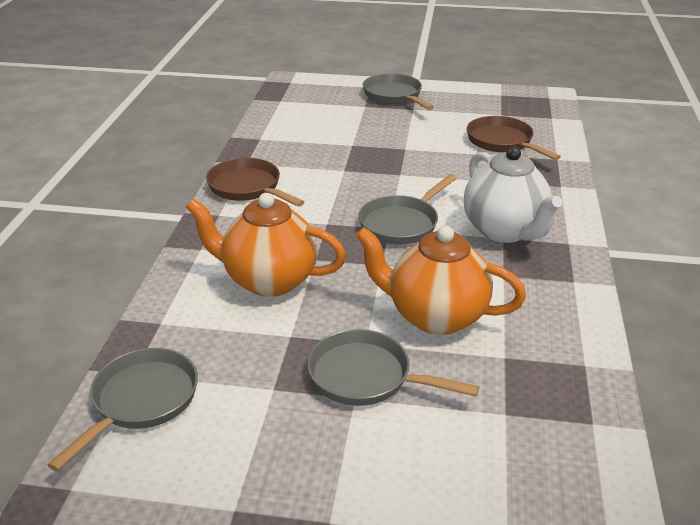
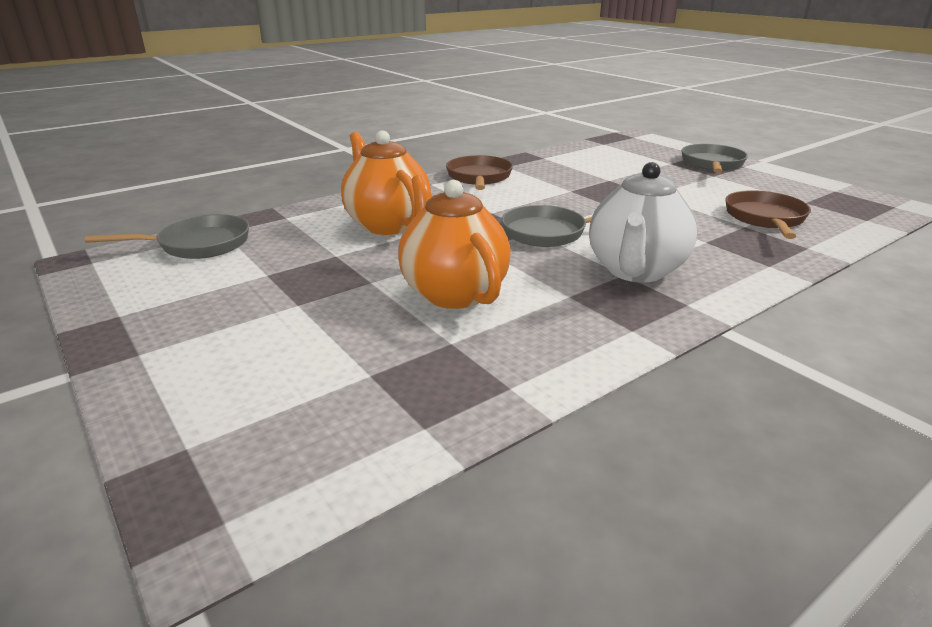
camera: 45 degrees right, 5 degrees down
grey pan [307,329,479,406] -> none

